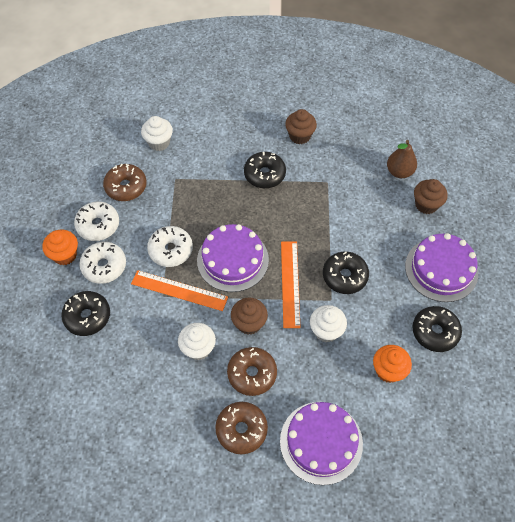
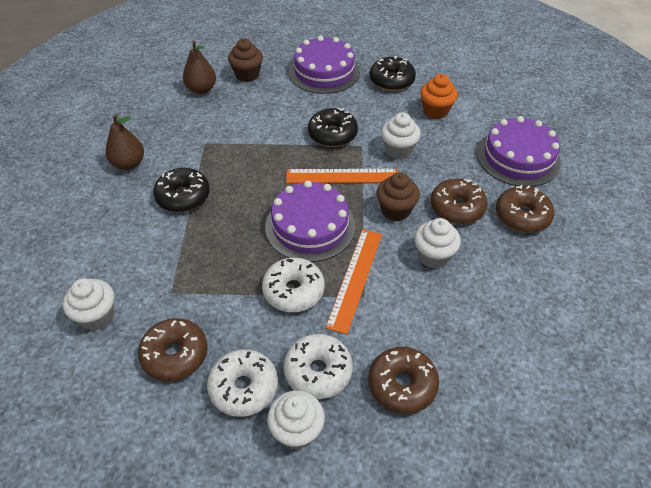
camera: 90 degrees left, 10 degrees down
orange cupcake [42,230,78,265] -> white cupcake [267,390,325,450]
black donut [61,291,110,336] -> brown donut [368,347,439,414]
brown cupcake [285,109,317,144] -> brown pear [106,114,144,170]

